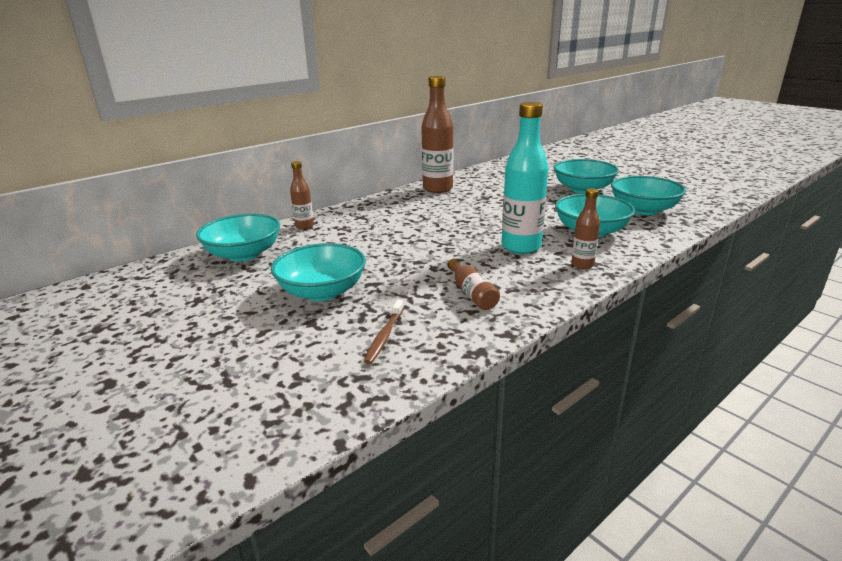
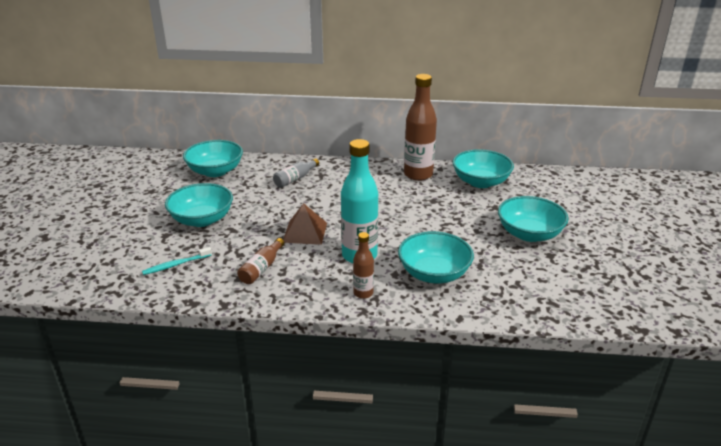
camera: 45 degrees right, 5 degrees up
brown bottle [290,161,314,229] -> none
brown toothbrush [364,300,404,364] -> turquoise toothbrush [142,247,212,275]
turquoise bowl [611,176,686,215] -> turquoise bowl moved to [453,149,514,188]
none -> grey bottle [273,158,319,188]
none -> brown pyramid [283,203,327,245]

